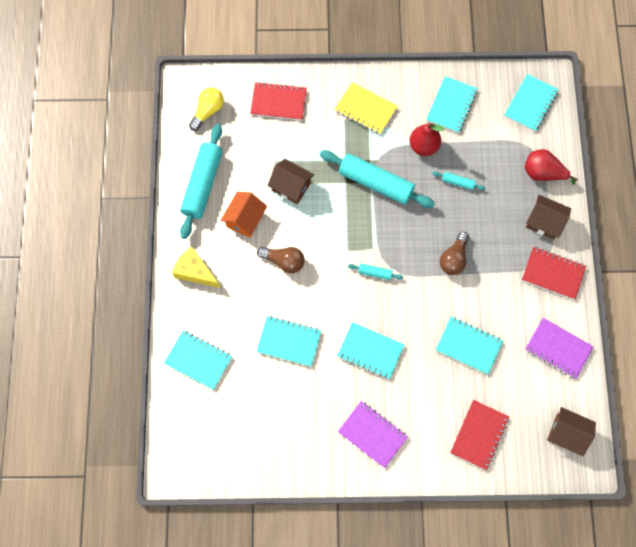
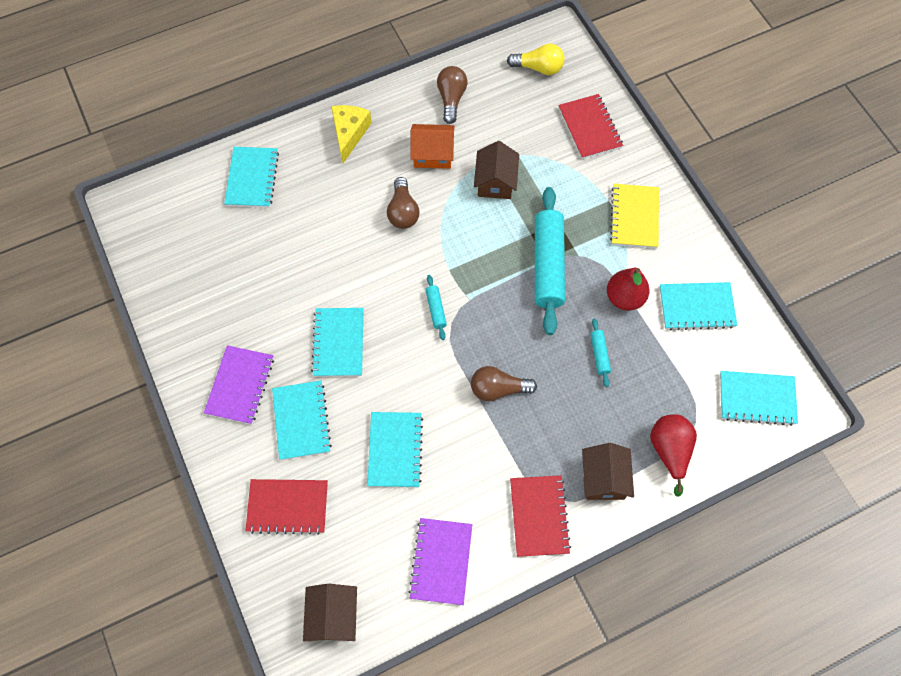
camera: 65 degrees right, 5 degrees down
turquoise rolling pin [180,124,222,239] -> brown light bulb [437,66,467,124]
turquoise notebook [256,316,322,367] -> turquoise notebook moved to [272,380,332,460]

